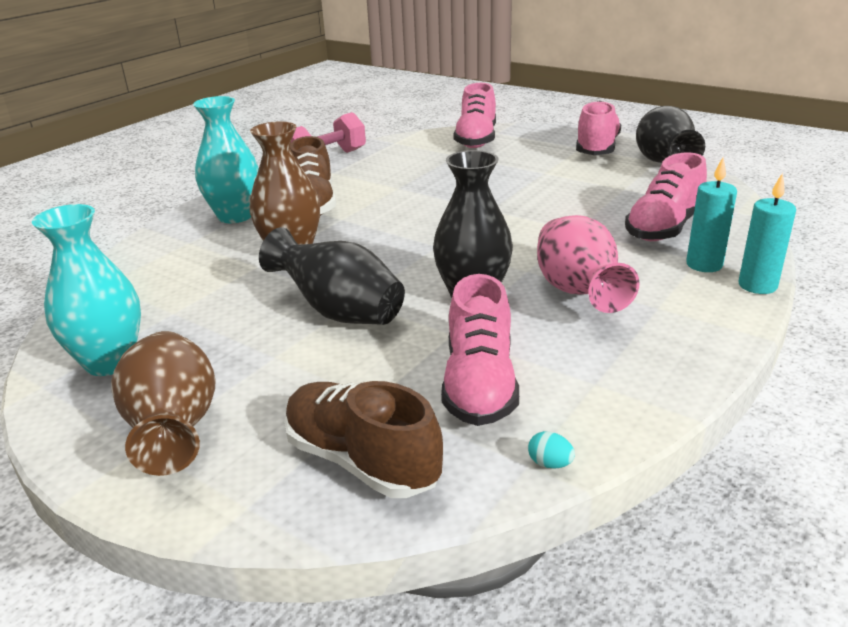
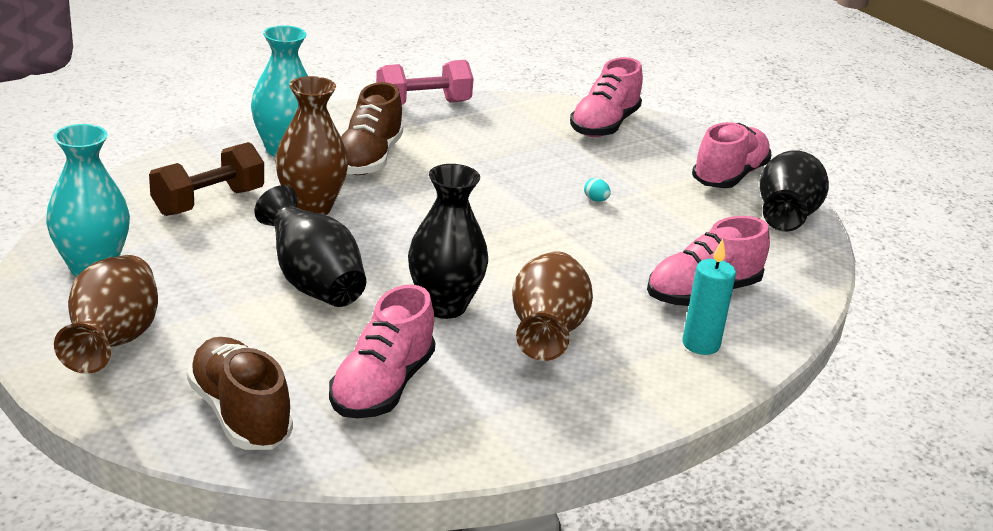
camera: 15 degrees right, 0 degrees up
turquoise egg [528,431,575,469] -> turquoise egg moved to [584,178,611,202]
pink vase [537,215,639,313] -> brown vase [512,251,593,361]
turquoise candle [738,173,796,294] -> none
none -> brown dumbbell [149,142,264,216]

